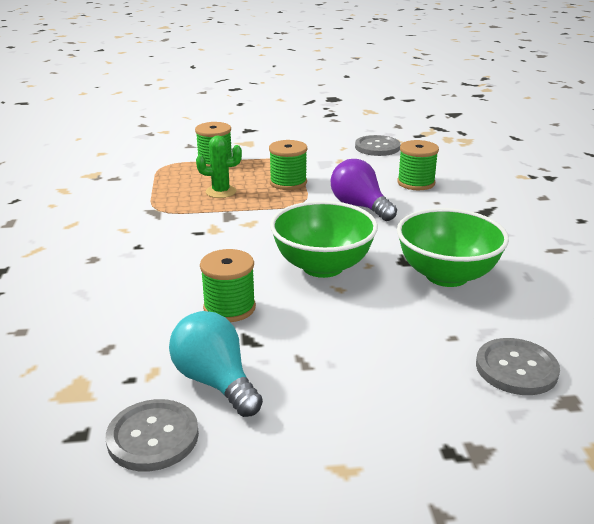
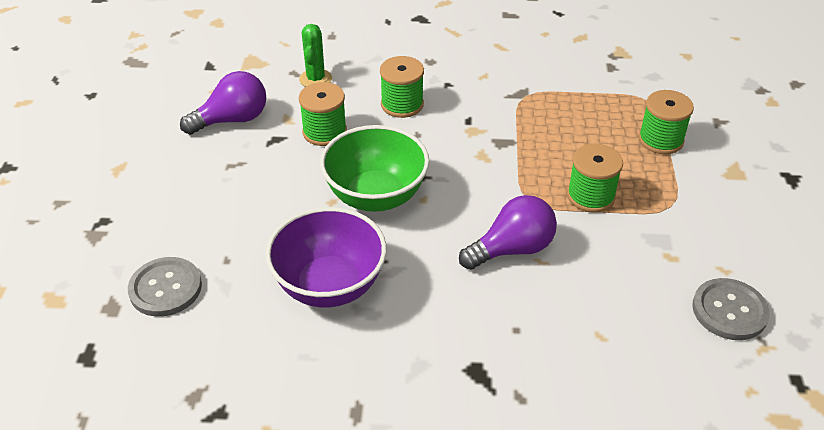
camera: 100 degrees right, 15 degrees up
grey button [106,399,199,471] -> none
turquoise light bulb [169,311,263,417] -> purple light bulb [180,71,266,135]
green cactus [196,136,242,198] -> green cactus moved to [299,24,332,87]
green spool [397,140,439,190] -> green spool moved to [380,56,424,118]
green bowl [397,208,509,287] -> purple bowl [265,207,387,307]

